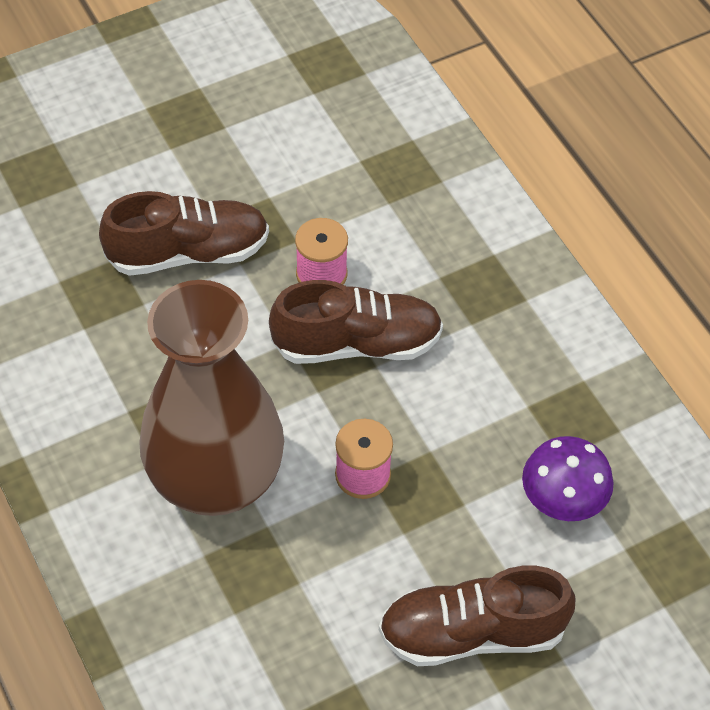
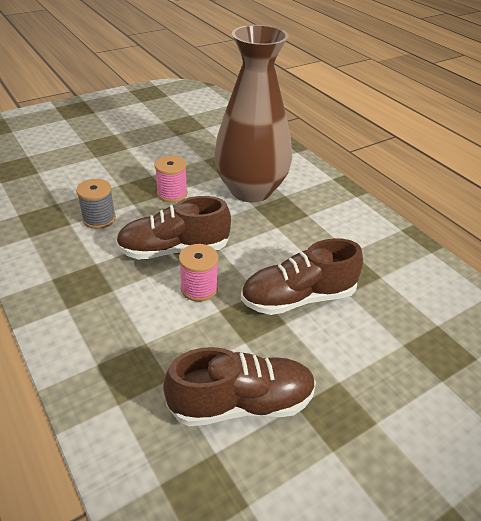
camera: 175 degrees right, 15 degrees down
brown shoe [379,566,575,666] -> brown shoe moved to [163,347,316,426]
purple mushroom [522,436,614,521] -> none
none -> grey spool [76,179,116,229]

